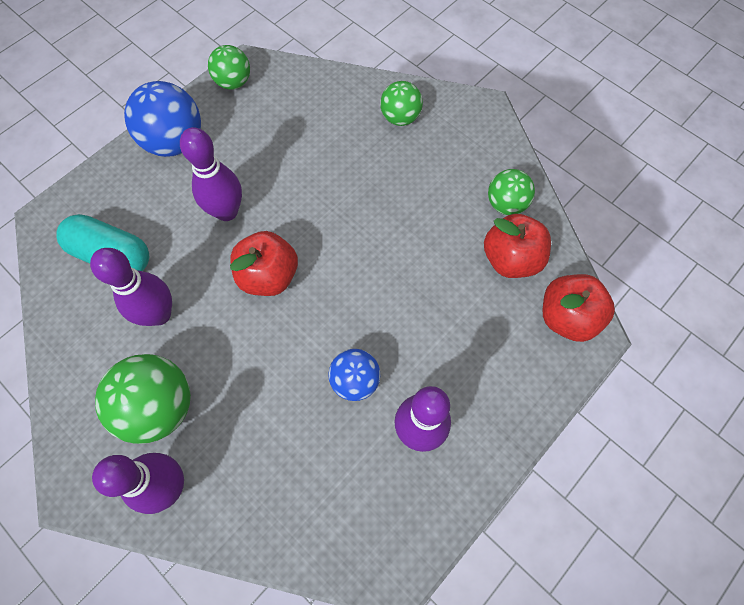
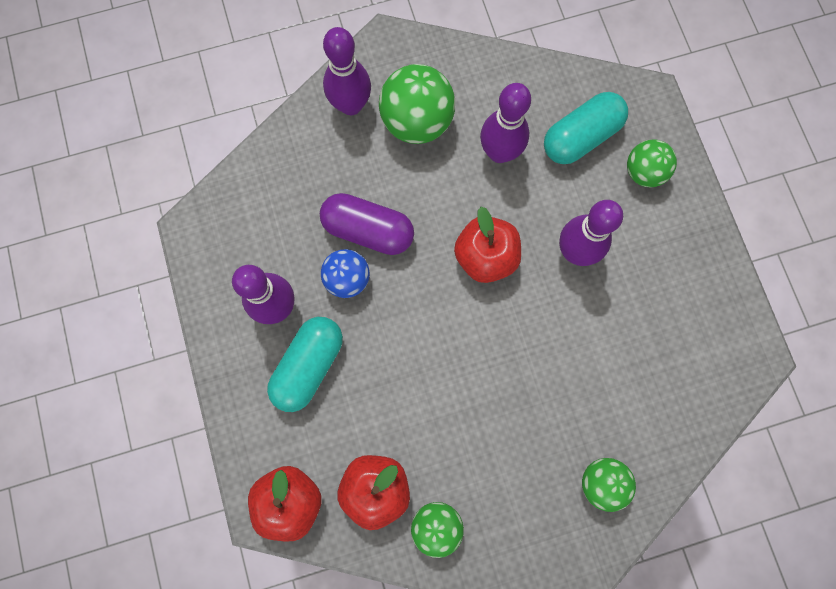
camera: 120 degrees right, 10 degrees up
blue ball [124,81,201,157] -> none
green ball [208,45,250,90] -> green ball moved to [627,139,677,187]
none -> turquoise capsule [267,317,343,412]
none -> purple capsule [320,193,414,255]

